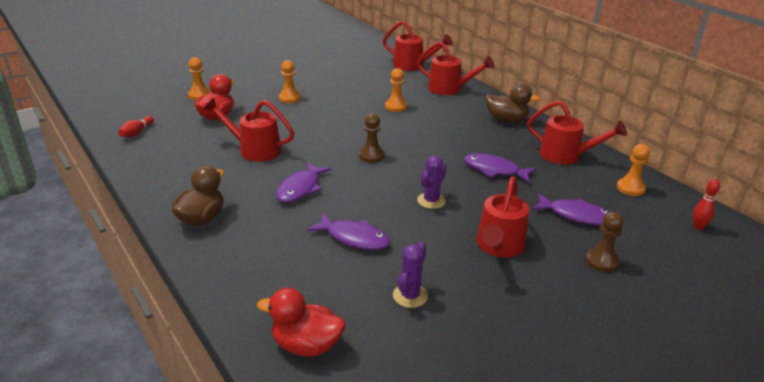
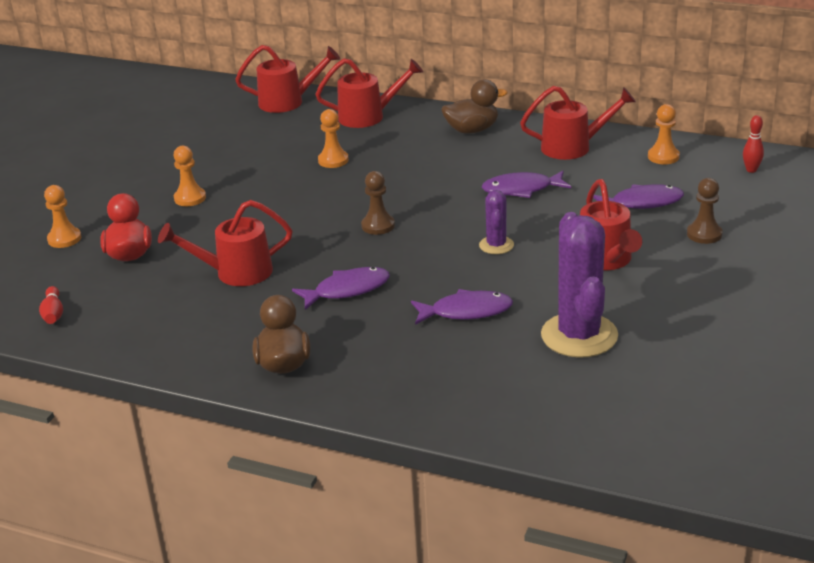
camera: 30 degrees left, 0 degrees up
red duck [257,288,345,357] -> none
purple fish [276,162,332,203] -> purple fish turned 105 degrees counterclockwise [292,267,390,310]
purple cactus [393,241,428,308] -> purple cactus [541,212,618,358], size x1.96

